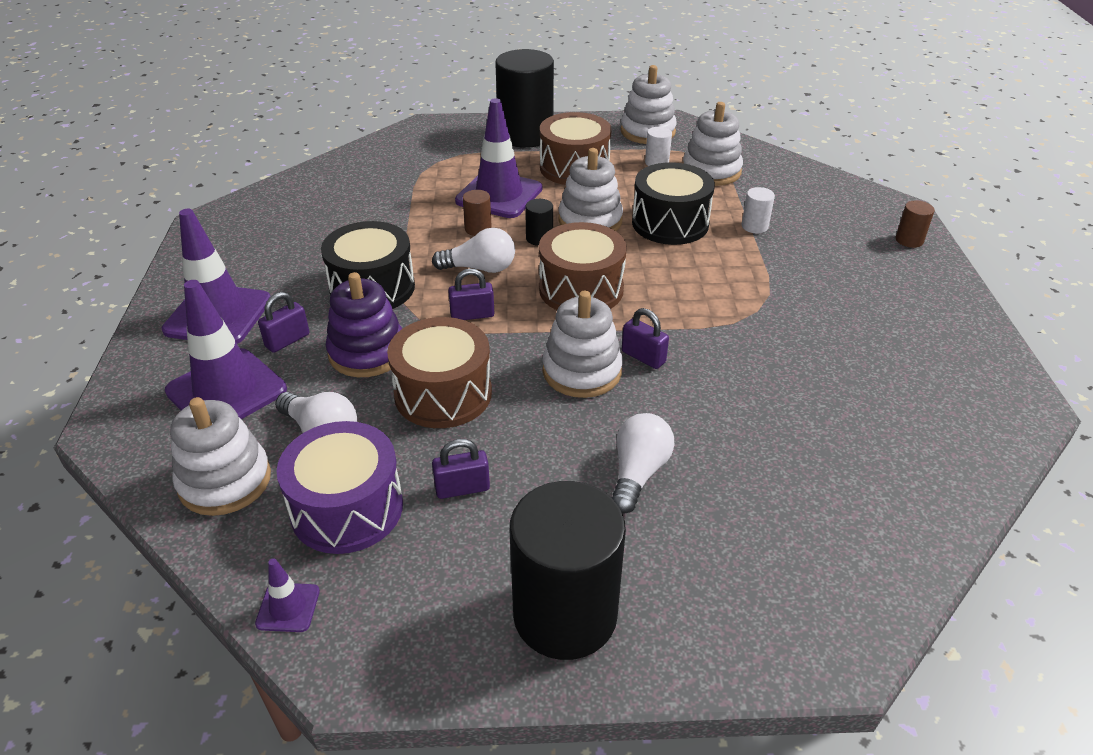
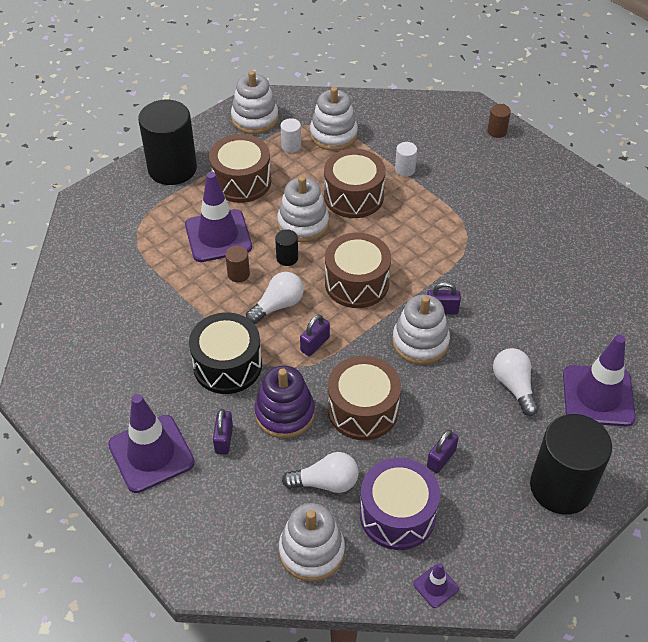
camera: 40 degrees left, 10 degrees up
purple traffic cone [165,280,287,419] -> purple traffic cone moved to [563,335,636,426]
black drum [632,162,715,245] -> brown drum [324,149,385,218]

